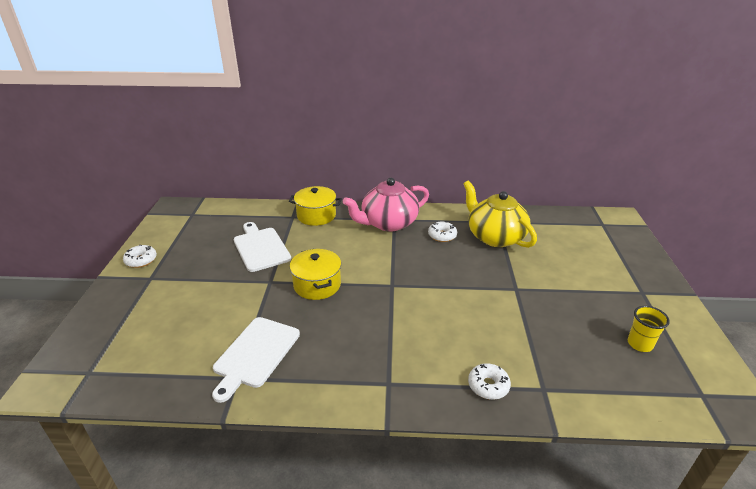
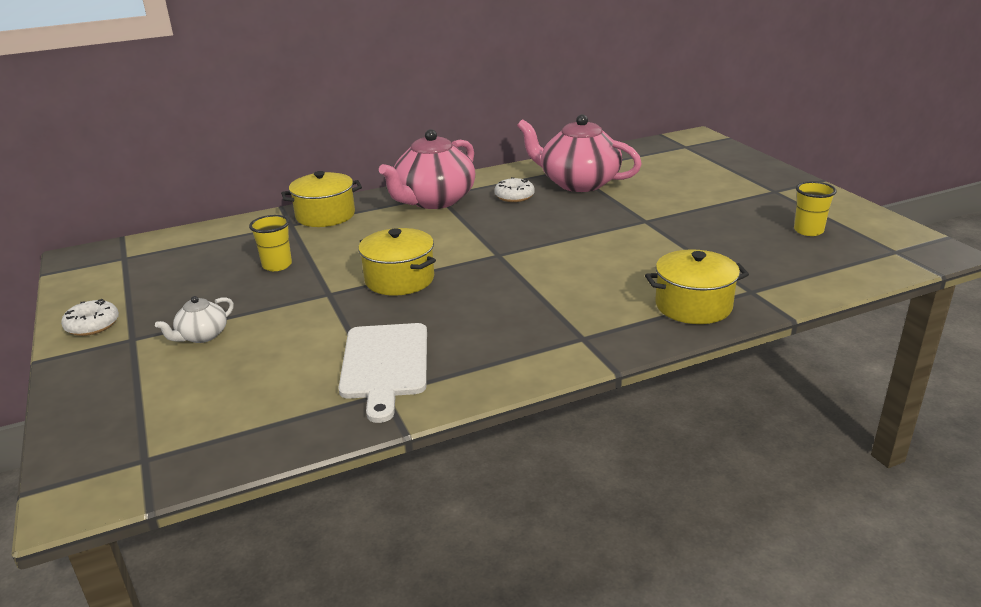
camera: 25 degrees left, 5 degrees down
white cutting board [234,222,291,272] -> yellow cup [249,215,292,271]
yellow teapot [464,181,537,248] -> pink teapot [517,114,642,192]
white donut [468,363,511,400] -> yellow pot [645,249,749,324]
none -> white teapot [155,296,234,343]

